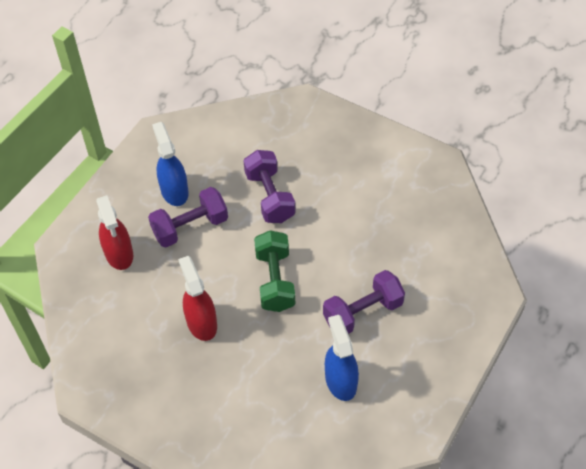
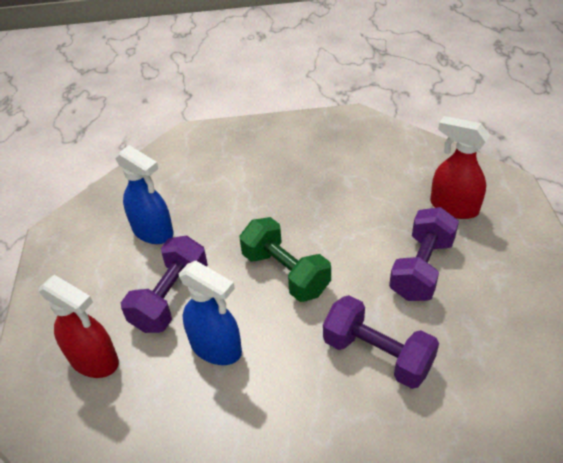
camera: 145 degrees right, 10 degrees down
blue spray bottle [152,122,189,206] -> blue spray bottle moved to [178,261,242,365]
red spray bottle [178,256,217,341] -> red spray bottle moved to [39,275,119,378]

